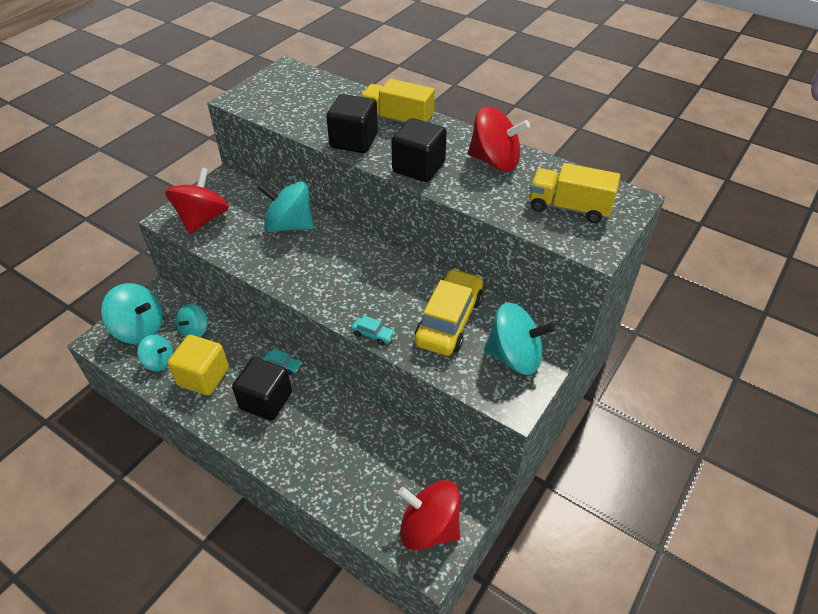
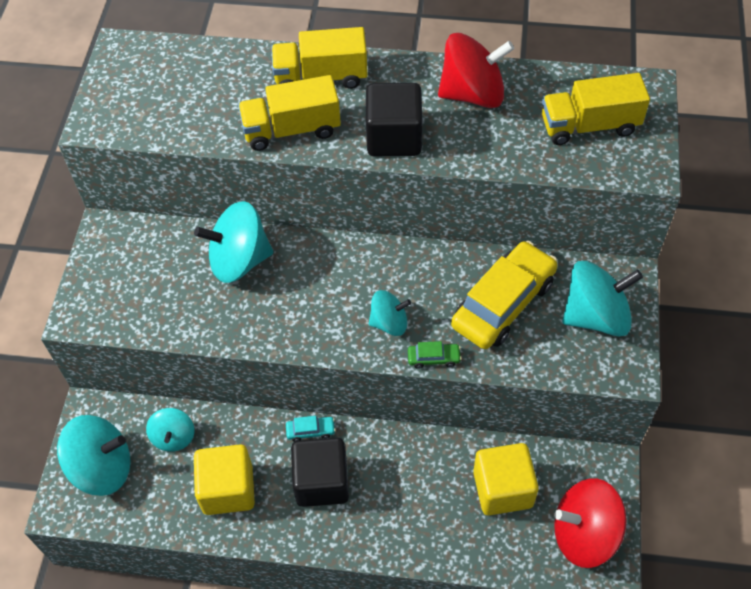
camera: 25 degrees left, 10 degrees up
turquoise spinning top [137,335,173,371] -> turquoise spinning top moved to [369,290,411,336]
red spinning top [165,167,229,234] -> none
black cube [326,94,378,153] -> yellow truck [238,75,341,151]
turquoise car [351,315,395,345] -> green car [408,341,462,369]
yellow car [415,268,483,356] -> yellow car turned 45 degrees clockwise [451,241,558,349]
none -> yellow cube [473,443,539,515]

